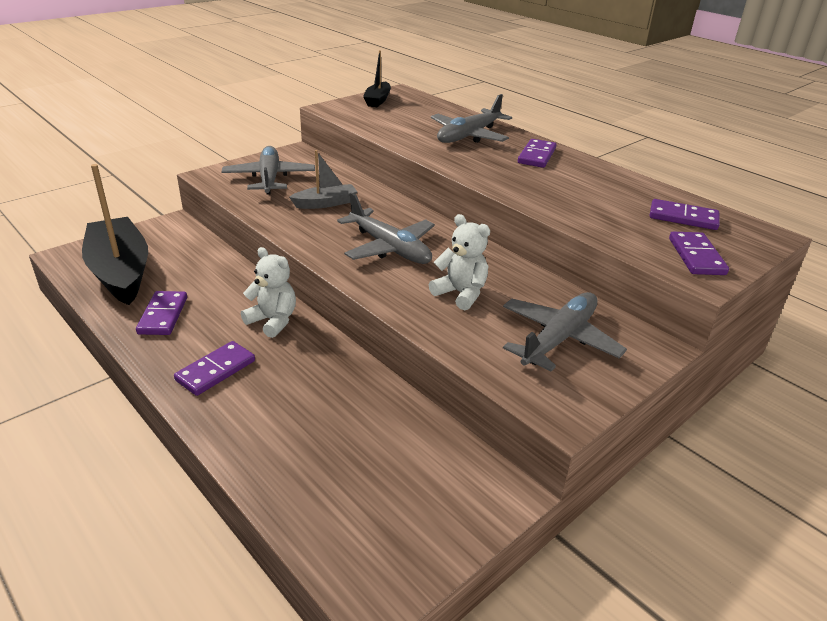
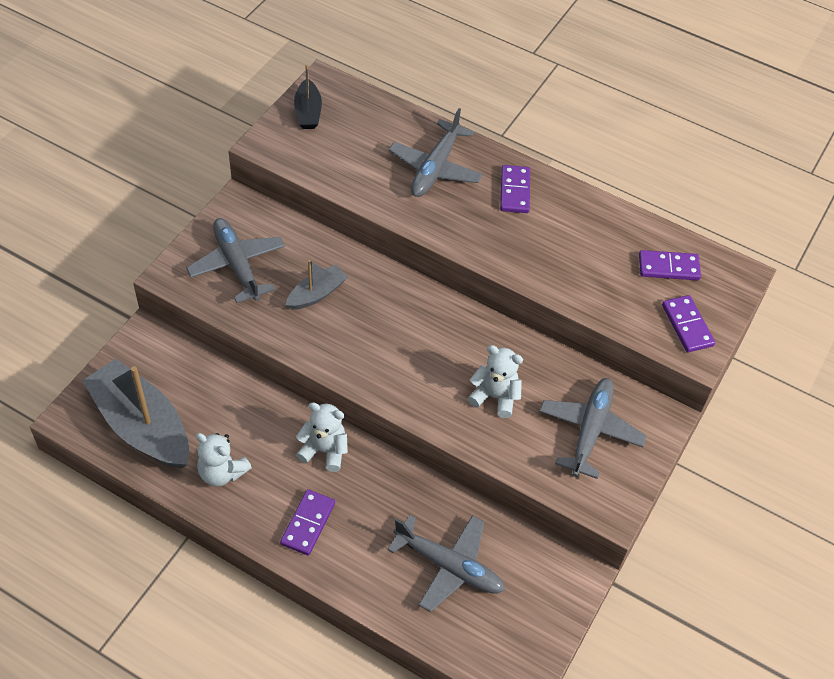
camera: 20 degrees left, 20 degrees up
black boat [82,164,148,305] -> grey boat [82,359,189,469]
purple domino [136,291,187,335] -> white teddy bear [196,433,252,486]
grey plane [337,193,435,264] -> grey plane moved to [387,515,505,612]

